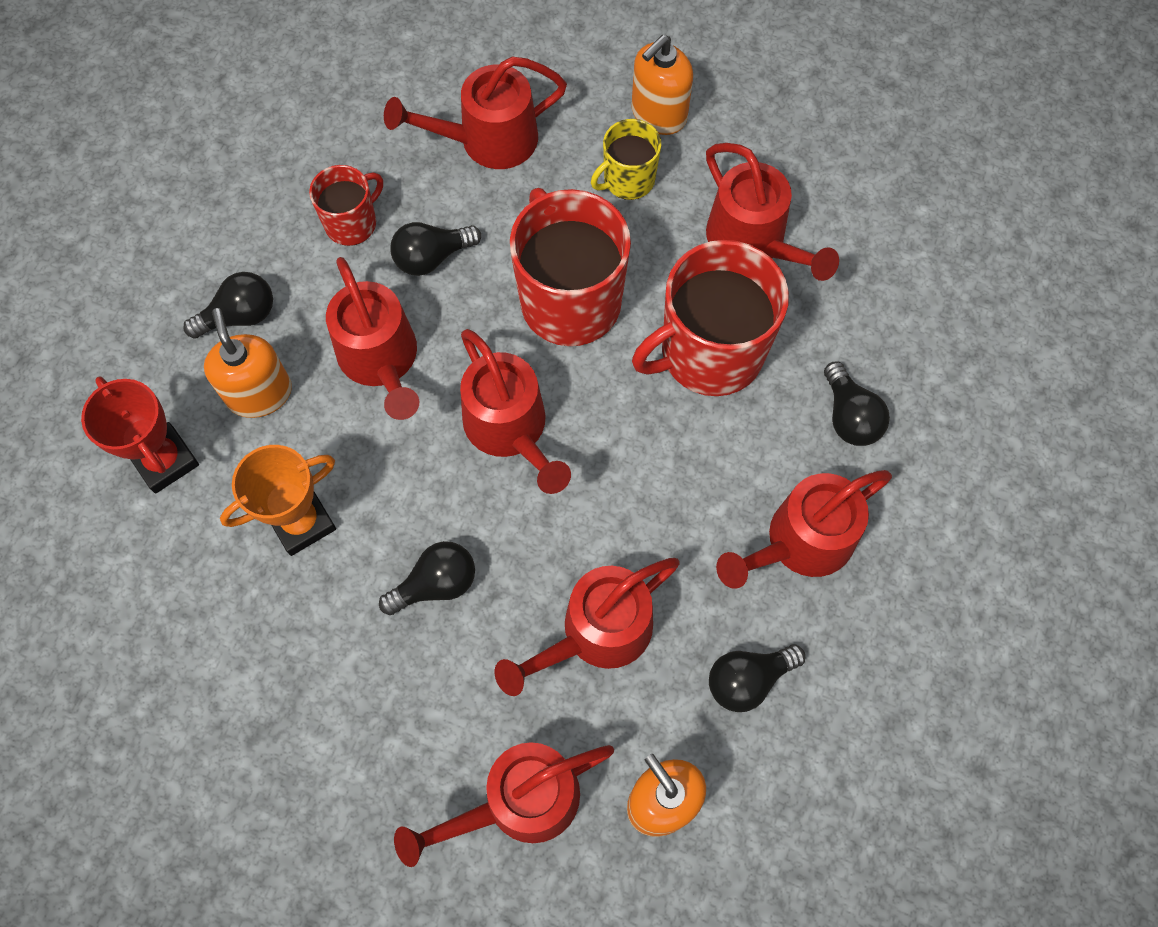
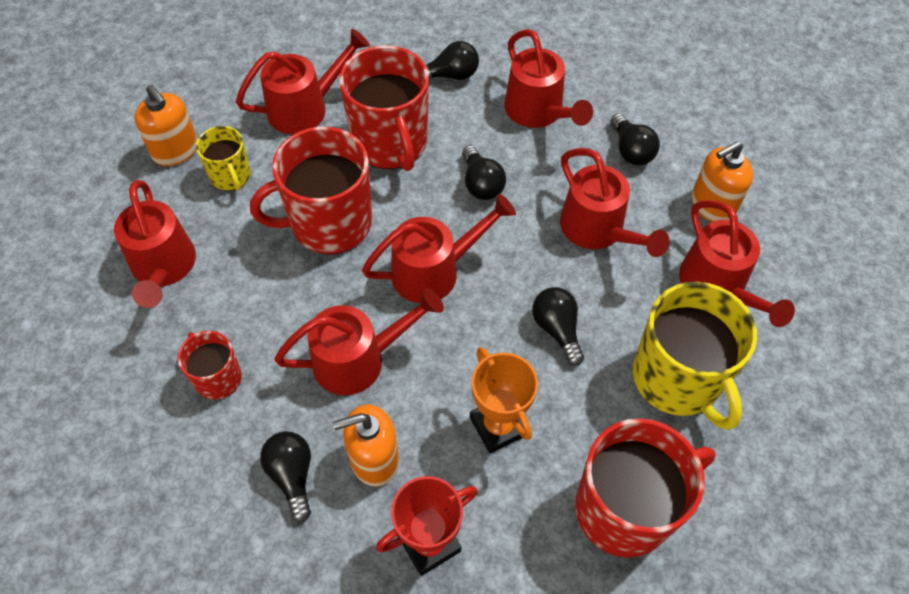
camera: 85 degrees left, 10 degrees down
black light bulb [390,222,481,276] -> black light bulb moved to [462,146,506,200]
none -> red mug [575,418,716,558]
none -> yellow mug [633,282,757,430]

